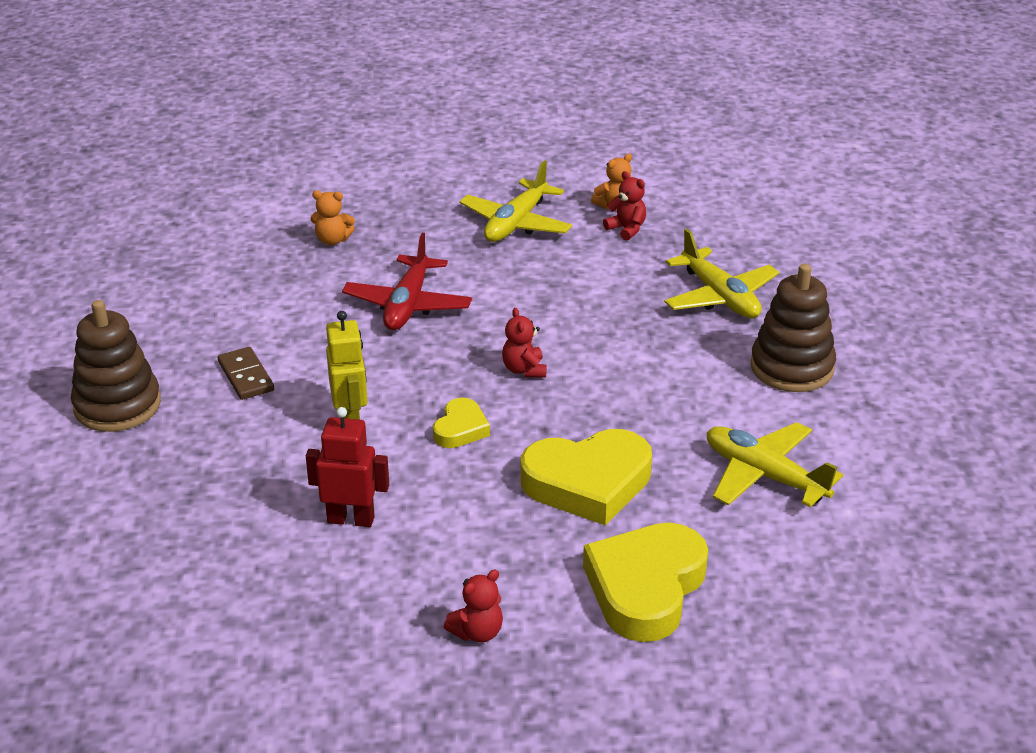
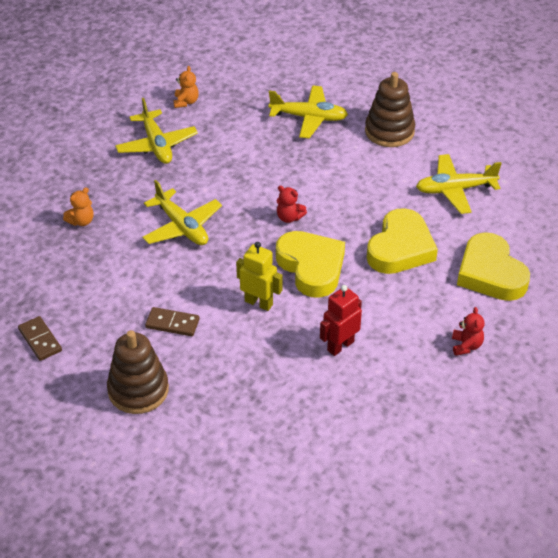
camera: 50 degrees left, 10 degrees up
red plane [342,233,472,330] -> yellow plane [142,180,222,245]
yellow heart [433,398,490,448] -> yellow heart [276,231,345,298], size x1.95
red teddy bear [603,171,646,241] -> none
none -> brown domino [18,316,62,361]

